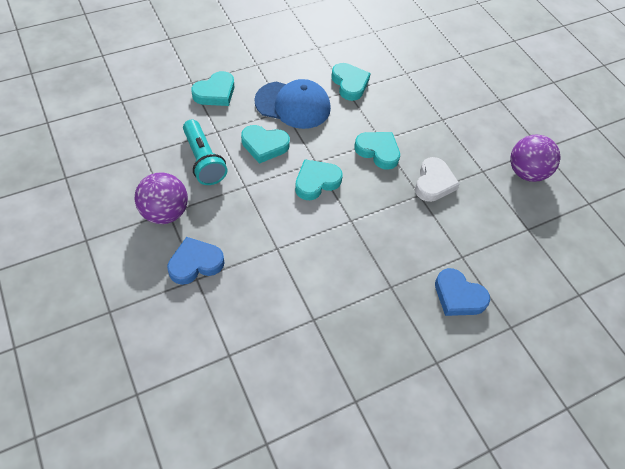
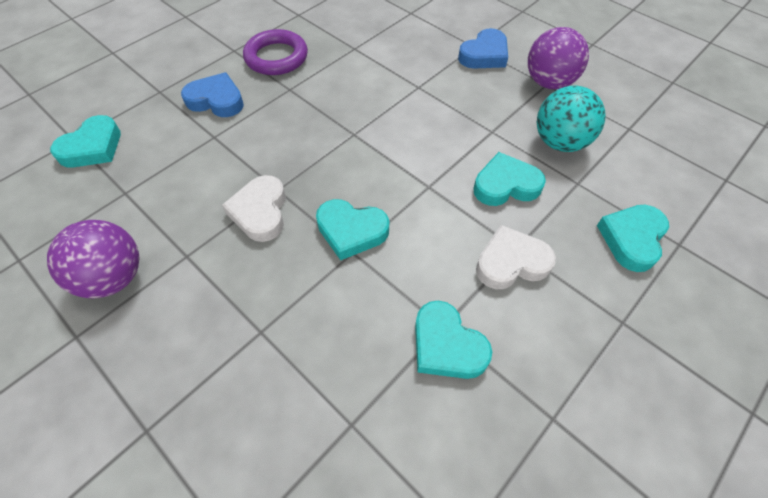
camera: 165 degrees right, 0 degrees up
turquoise flashlight [183,119,227,185] -> turquoise ball [537,86,606,152]
blue cap [254,79,331,129] -> white heart [476,225,556,289]
turquoise heart [295,159,343,200] -> turquoise heart moved to [50,115,121,168]
none -> purple ring [243,29,308,75]

